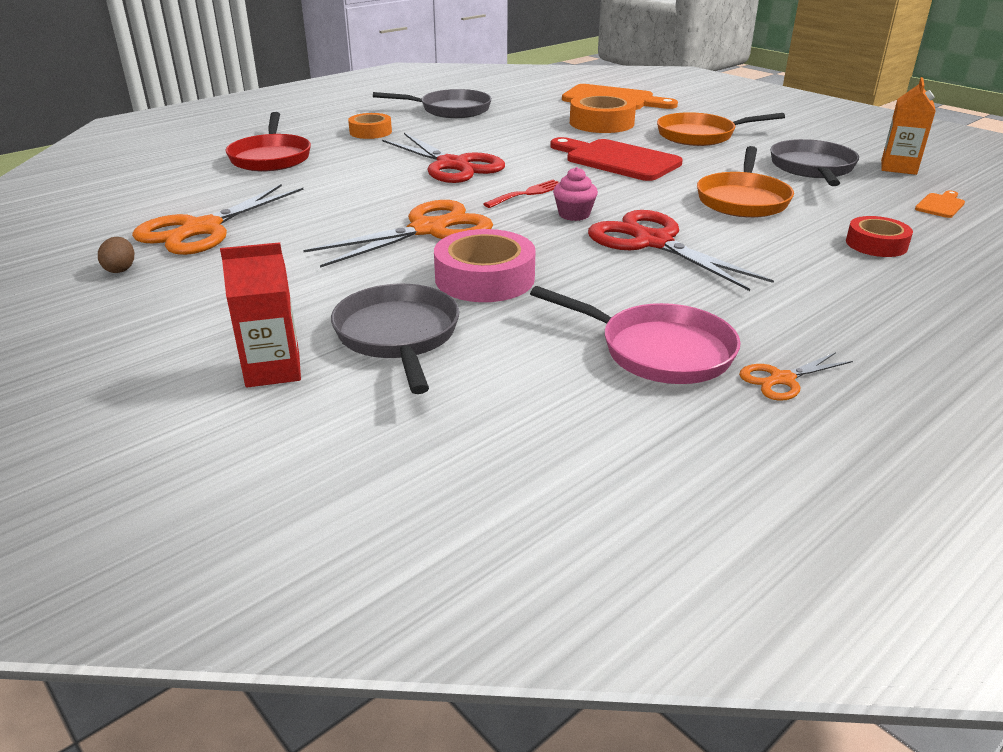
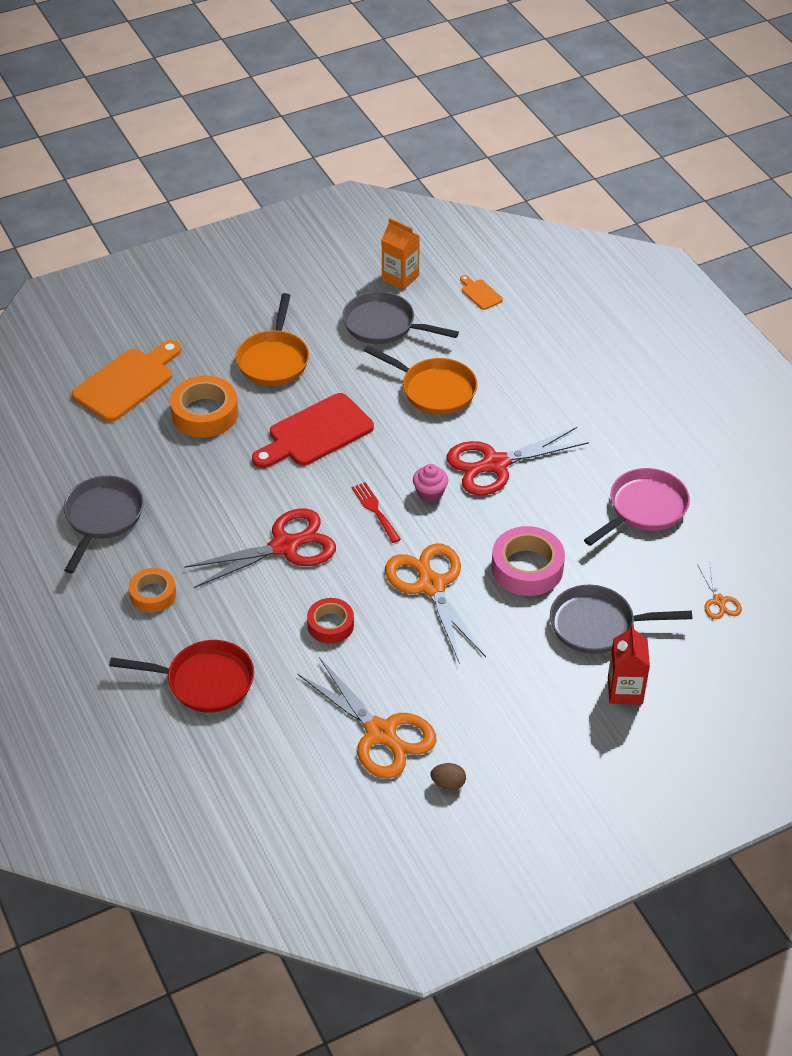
camera: 75 degrees left, 15 degrees up
orange scissors [739,352,853,401] -> orange scissors moved to [697,563,742,619]
red tape [846,216,913,257] -> red tape moved to [307,598,354,644]

